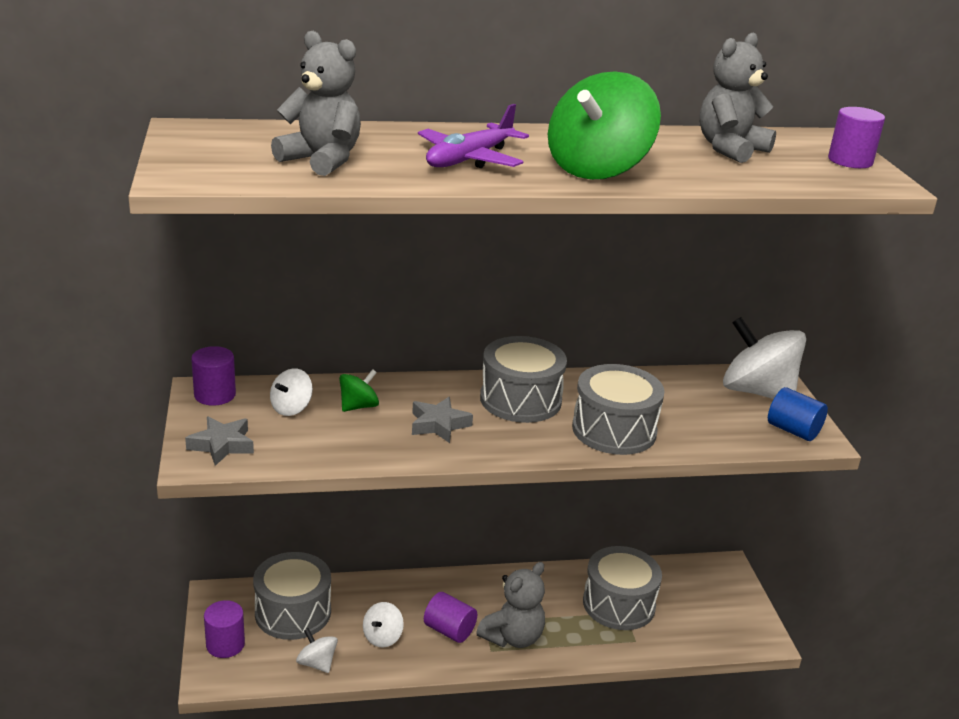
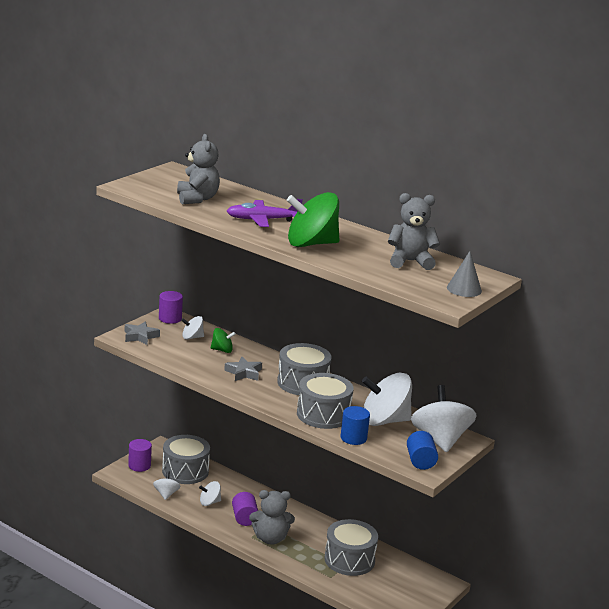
camera: 45 degrees right, 5 degrees down
purple cylinder [828,107,885,168] -> grey cone [447,251,482,297]
none -> blue cylinder [341,406,370,445]
none -> white spinning top [362,373,412,426]

